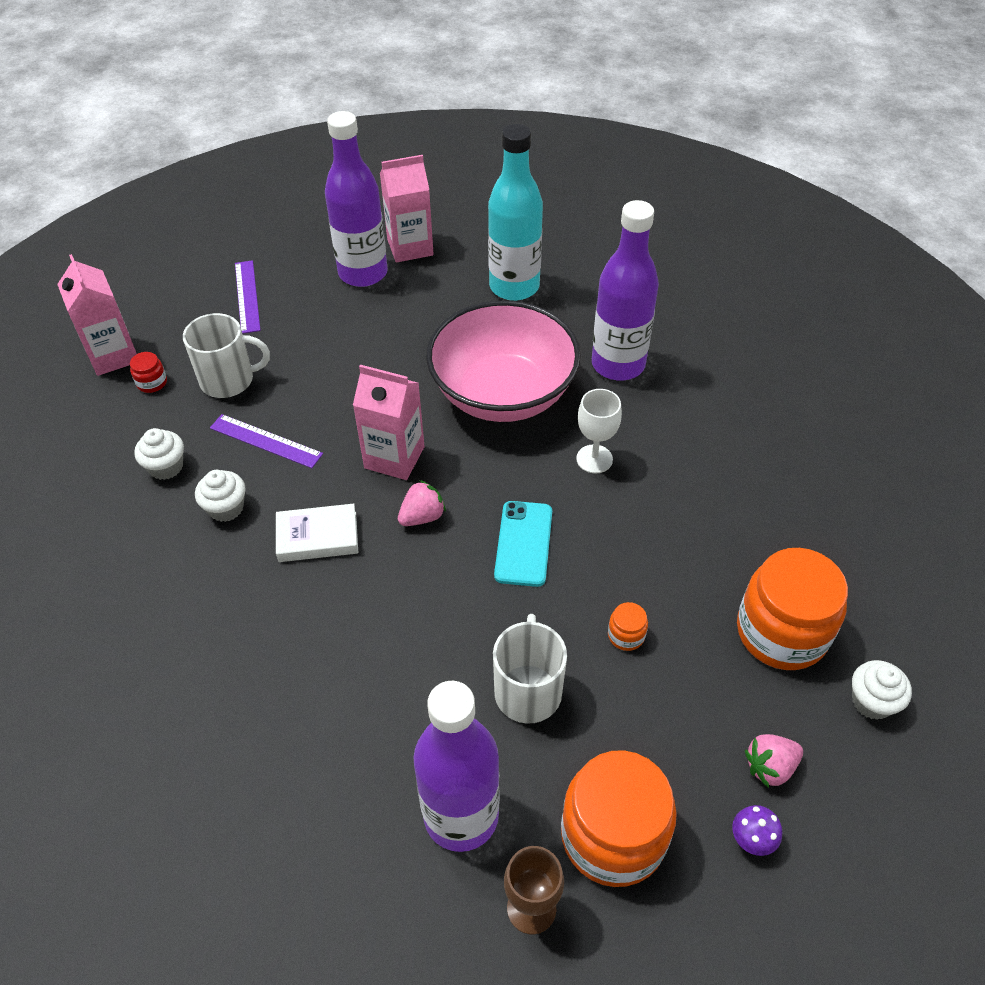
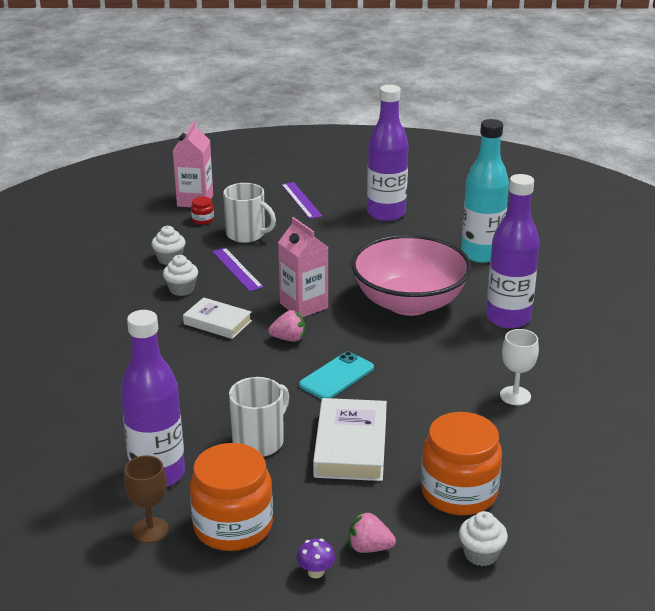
camera: 35 degrees right, 20 degrees down
purple ruler [235,260,261,334] -> purple ruler turned 45 degrees counterclockwise [281,182,322,219]
pink carton [380,155,434,263] -> none
white goblet [576,389,622,473] -> white goblet moved to [500,329,539,405]
orange jar [608,602,648,651] -> white book [313,398,387,481]

